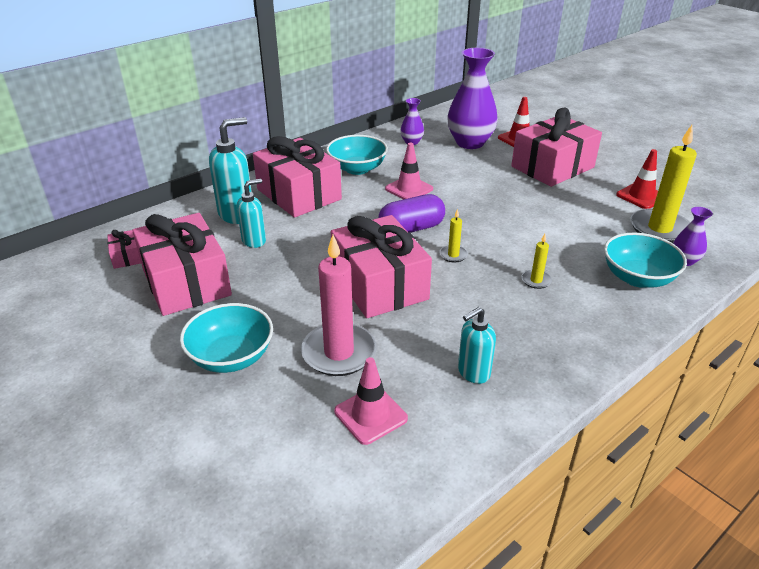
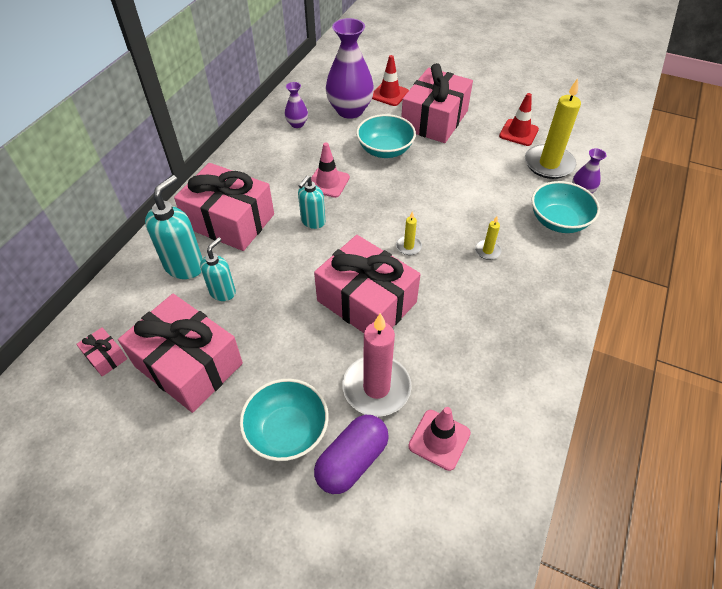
camera: 25 degrees left, 15 degrees up
turquoise bowl [326,135,388,175] -> turquoise bowl moved to [356,114,416,158]
purple capsule [378,194,445,233] -> purple capsule moved to [314,415,389,494]
turquoise soap dispenser [458,307,496,384] -> turquoise soap dispenser moved to [298,176,325,229]

